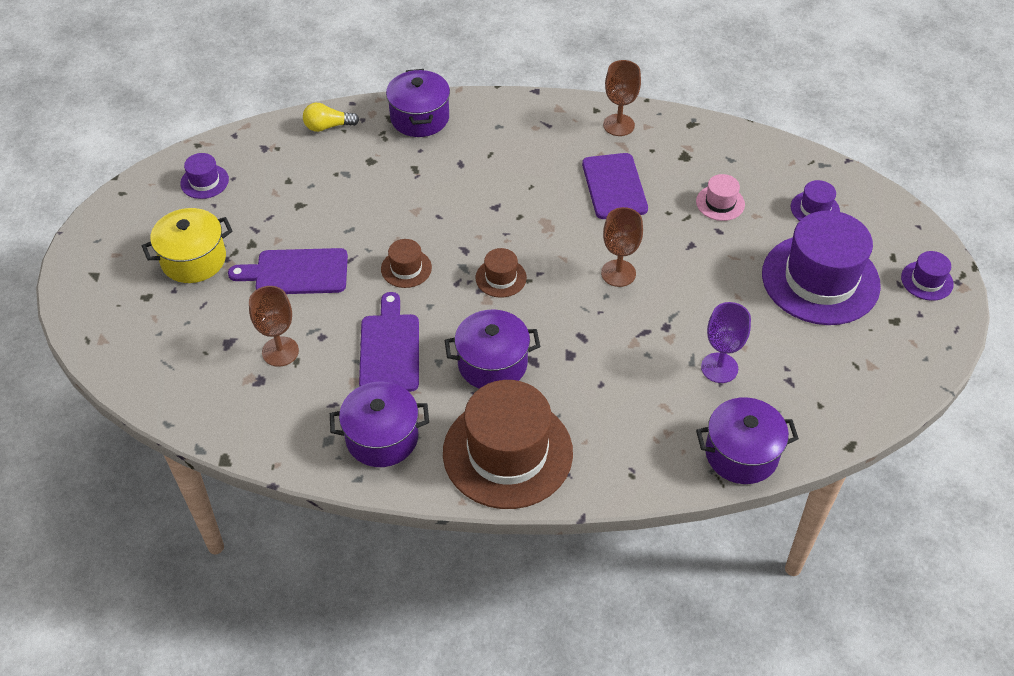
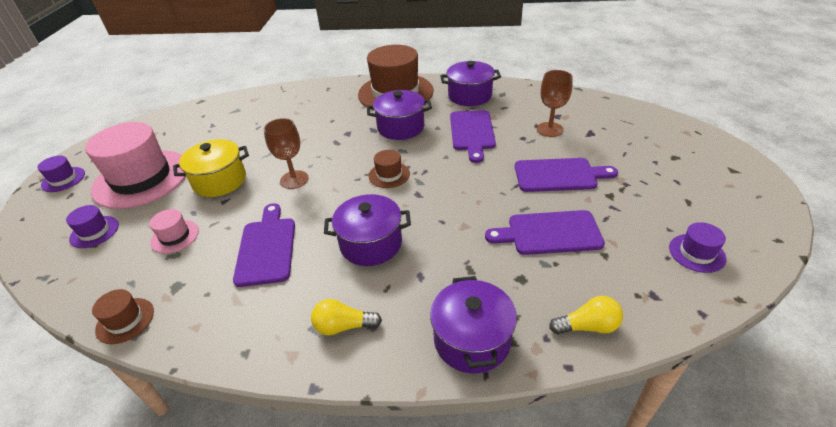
camera: 175 degrees left, 10 degrees down
yellow pot [142,208,233,283] -> yellow pot moved to [173,139,249,197]
brown hat [381,239,432,288] -> brown hat moved to [92,289,154,344]
brown goblet [603,60,641,136] -> none
purple pot [696,397,799,484] -> purple pot moved to [324,194,411,266]
purple goblet [701,302,751,383] -> none
purple hat [762,210,881,325] -> pink hat [85,122,186,209]
none -> yellow light bulb [311,299,382,336]
none -> purple cutting board [485,210,605,255]

